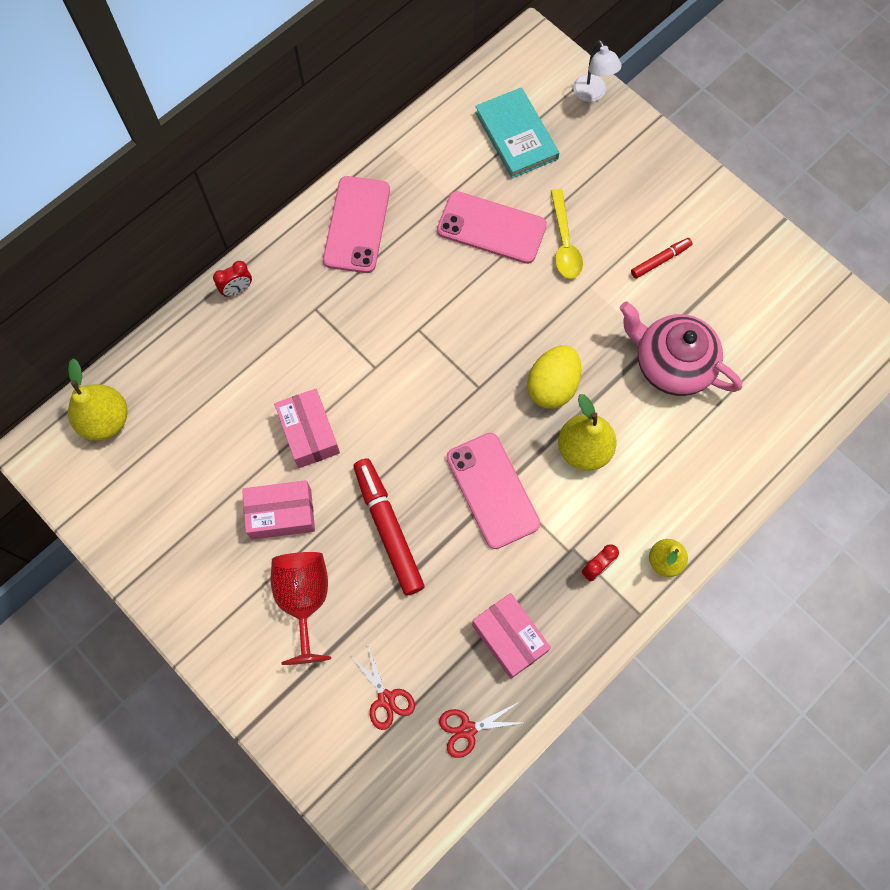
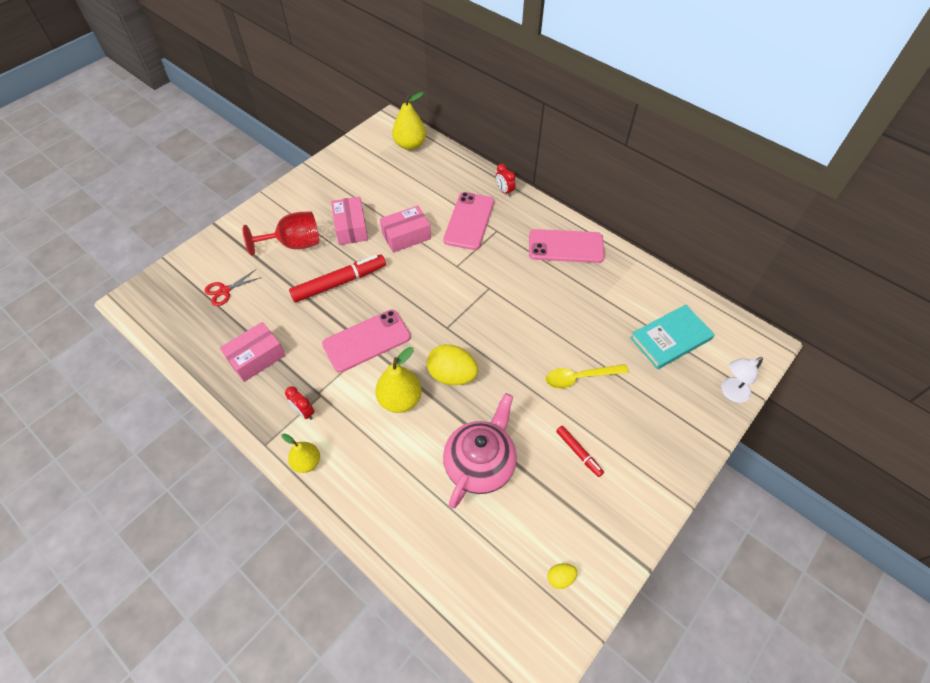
camera: 85 degrees right, 15 degrees down
pink phone [437,191,547,264] -> pink phone moved to [443,192,494,250]
red scissors [439,702,522,758] -> none
none -> yellow egg [547,563,578,589]

